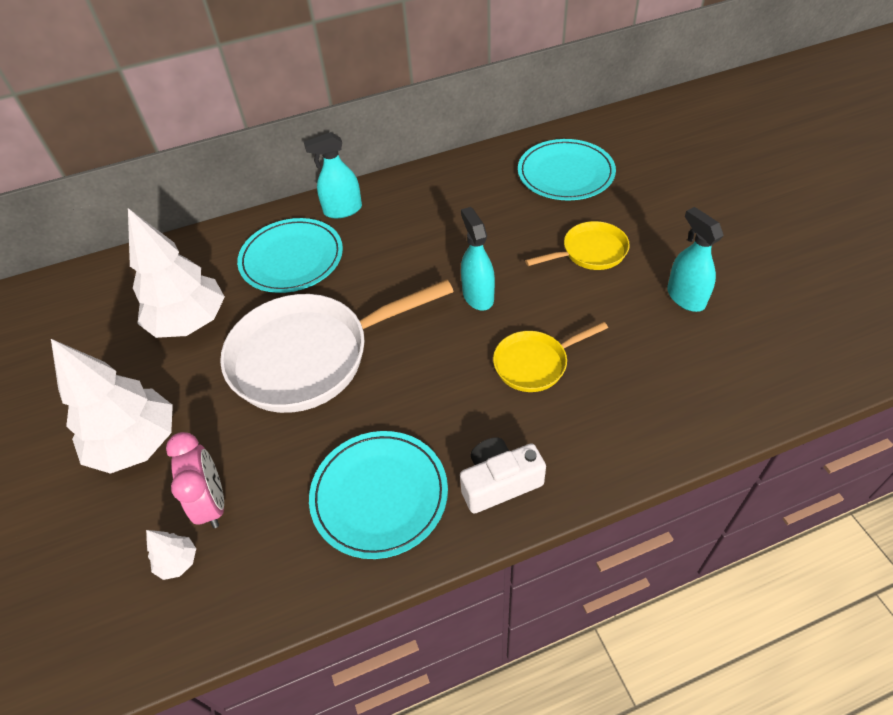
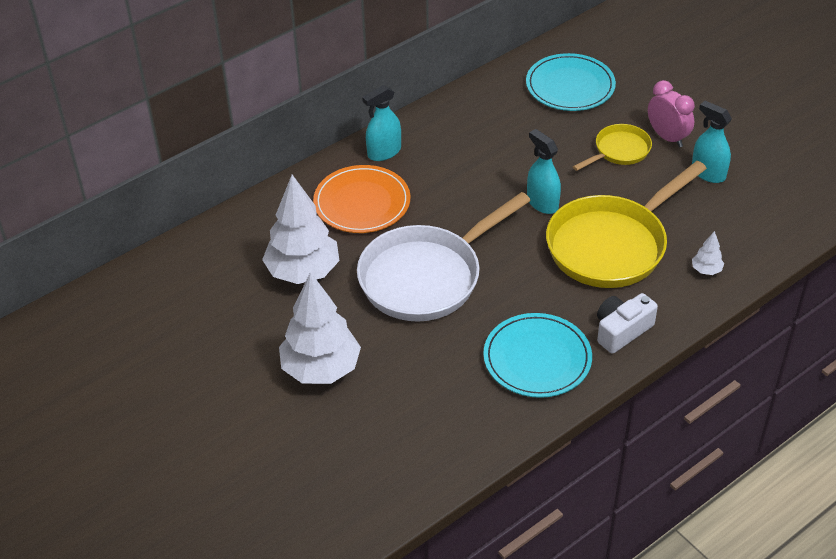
camera: 20 degrees left, 5 degrees down
white tree [146,530,196,580] -> white tree moved to [692,231,724,275]
pink clock [166,432,224,528] -> pink clock moved to [648,80,695,147]
turquoise plate [237,218,343,293] -> orange plate [313,165,410,233]
yellow pan [493,322,608,392] -> yellow pan [546,161,707,288], size x1.99

